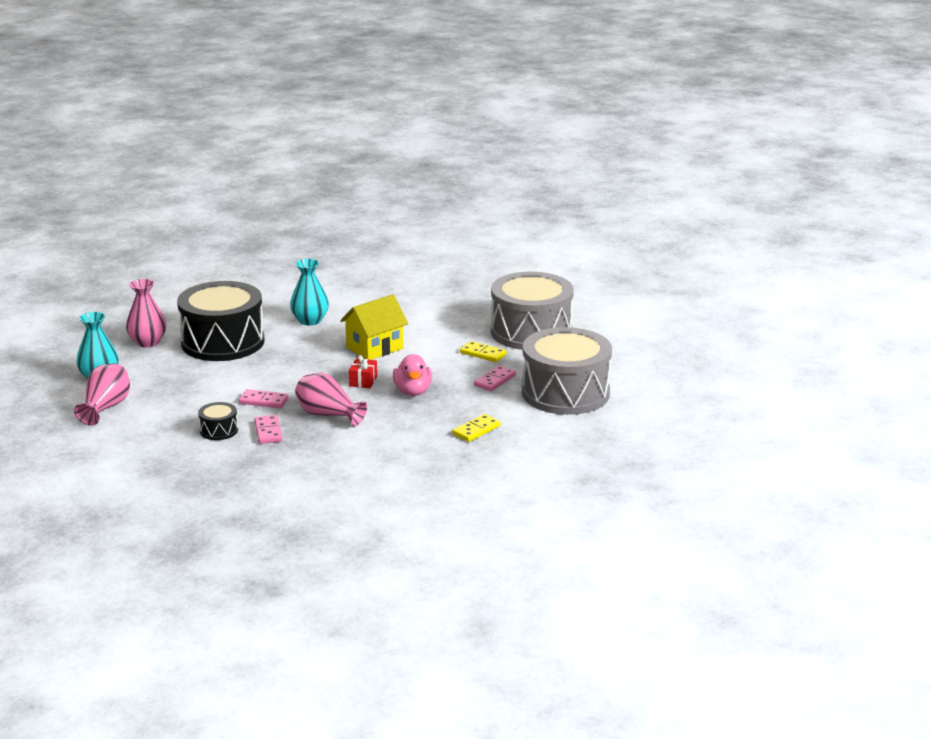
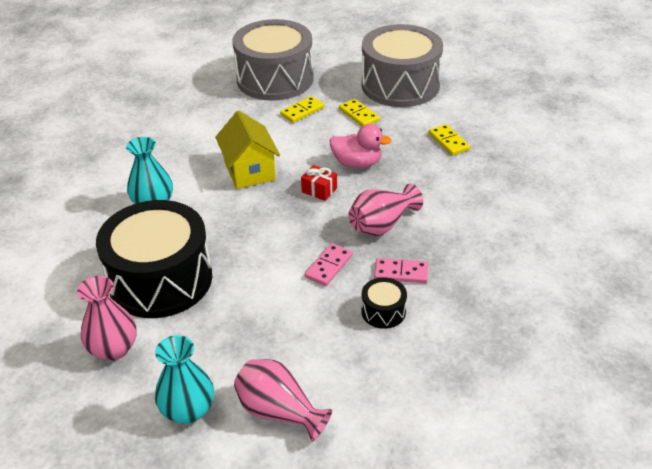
camera: 70 degrees left, 15 degrees up
pink domino [474,365,516,391] -> yellow domino [339,99,380,126]

